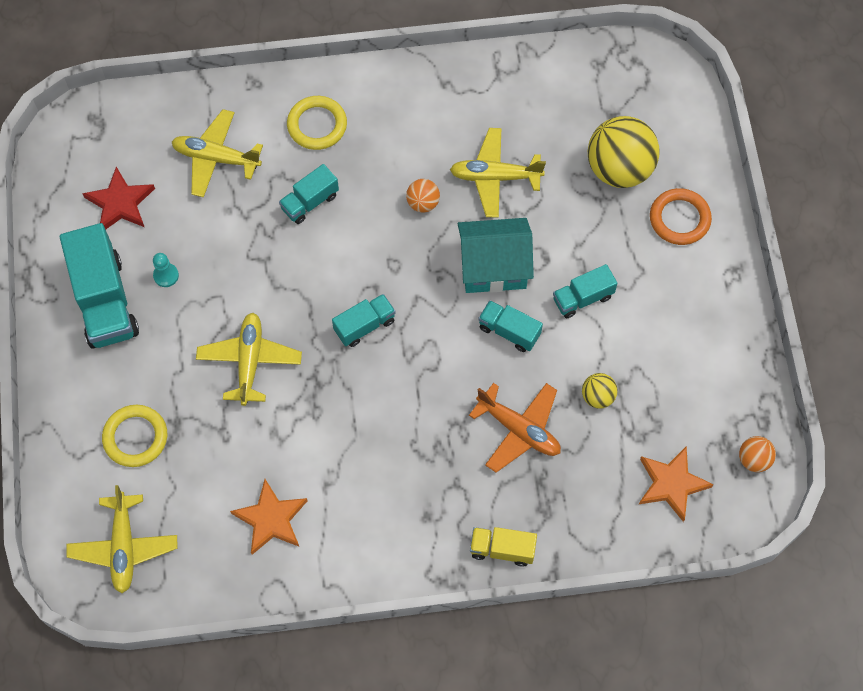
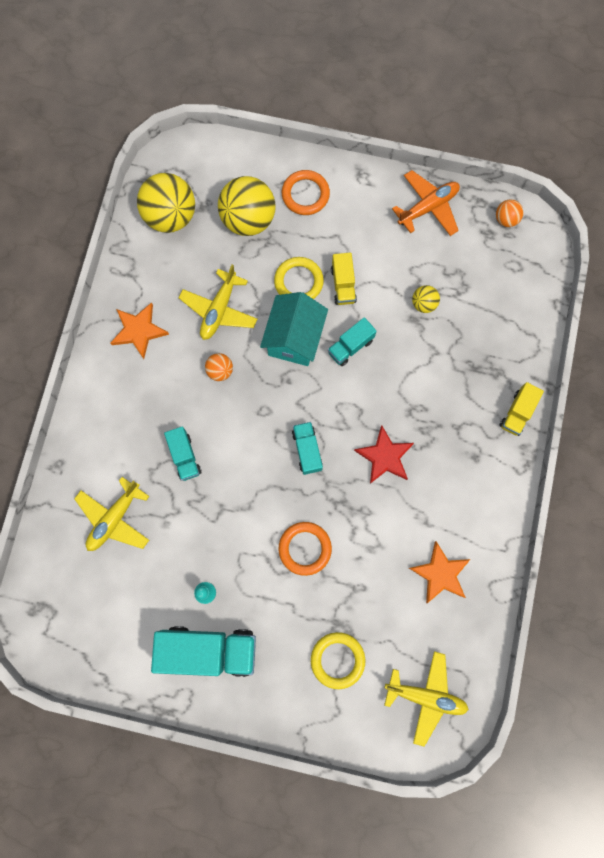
camera: 70 degrees left, 10 degrees up
red star [82,167,155,229] -> red star moved to [354,425,414,484]
yellow plane [196,313,302,406] -> orange ring [279,522,332,576]
yellow ring [287,96,347,150] -> yellow ring moved to [274,257,324,299]
orange plane [469,383,561,473] -> orange plane moved to [392,170,460,236]
turquoise truck [553,264,618,318] -> yellow truck [331,253,357,305]
orange star [639,446,714,522] -> orange star moved to [111,302,169,359]
none -> yellow ball [137,173,195,233]

